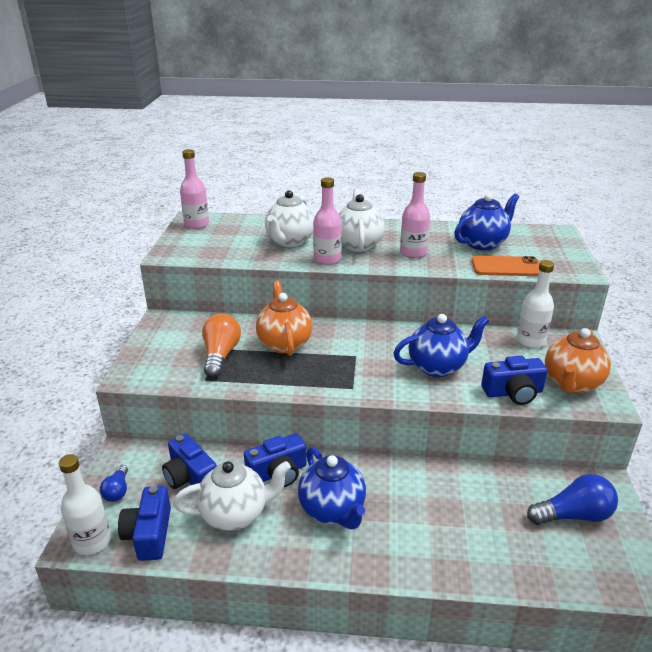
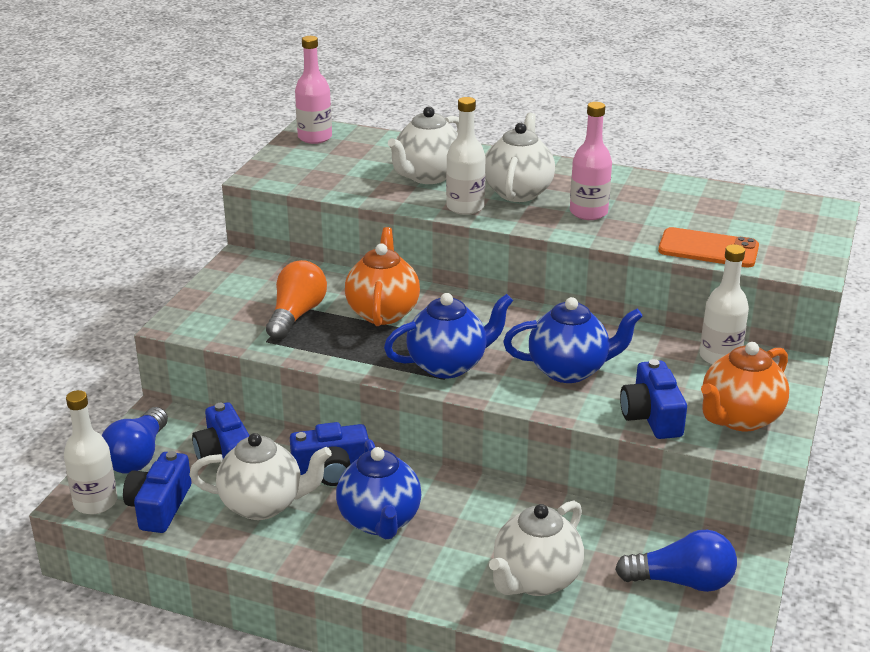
camera: 15 degrees right, 0 degrees up
blue light bulb [100,465,128,502] -> blue light bulb [102,407,168,474], size x1.73
pink bottle [313,177,342,265] -> white bottle [446,97,486,215]
blue teapot [454,193,519,250] -> blue teapot moved to [384,293,513,378]
blue camera [481,356,548,405] -> blue camera turned 75 degrees clockwise [620,359,687,439]
none -> white teapot [489,500,584,596]

